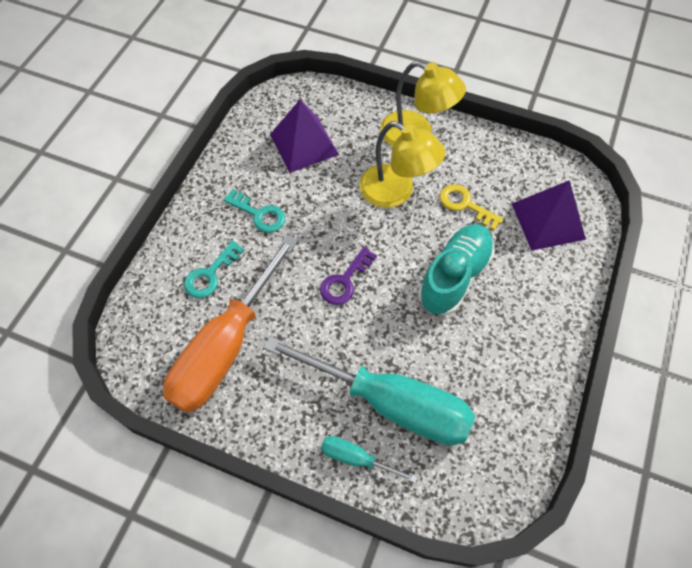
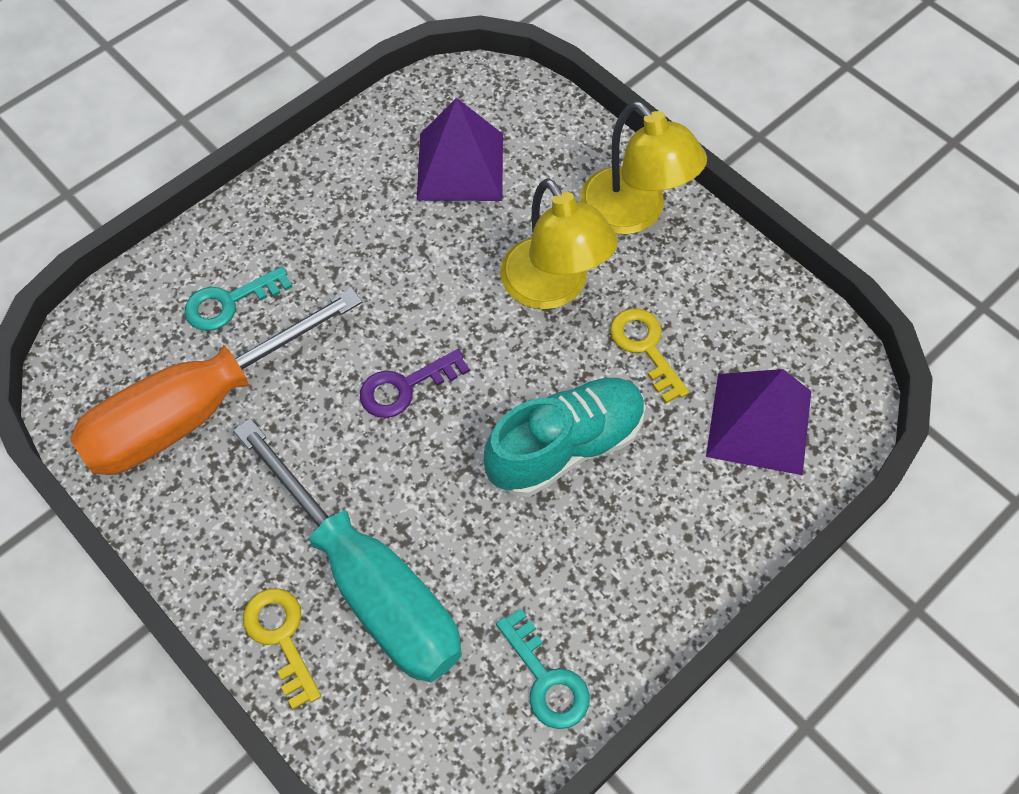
camera: 25 degrees right, 0 degrees up
turquoise key [223,189,285,233] -> turquoise key moved to [496,609,590,729]
turquoise screwdriver [321,436,417,483] -> yellow key [243,588,321,710]

